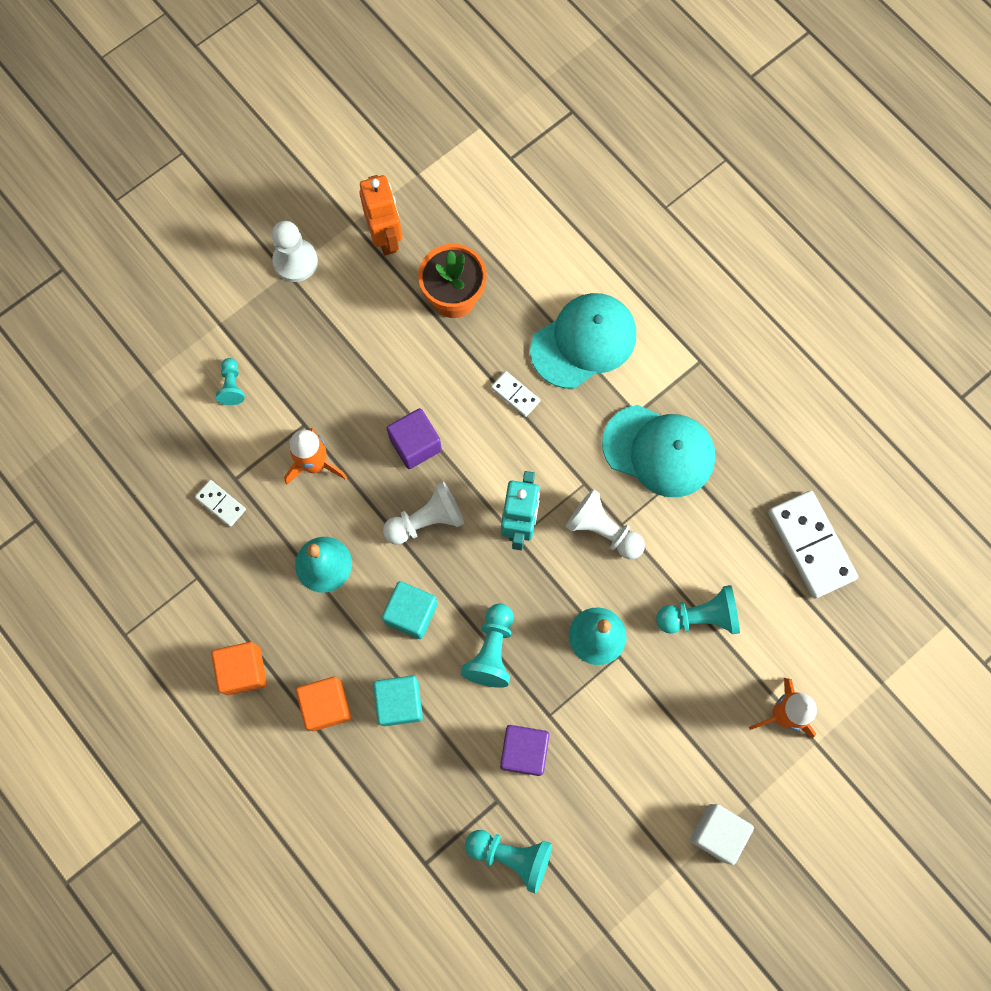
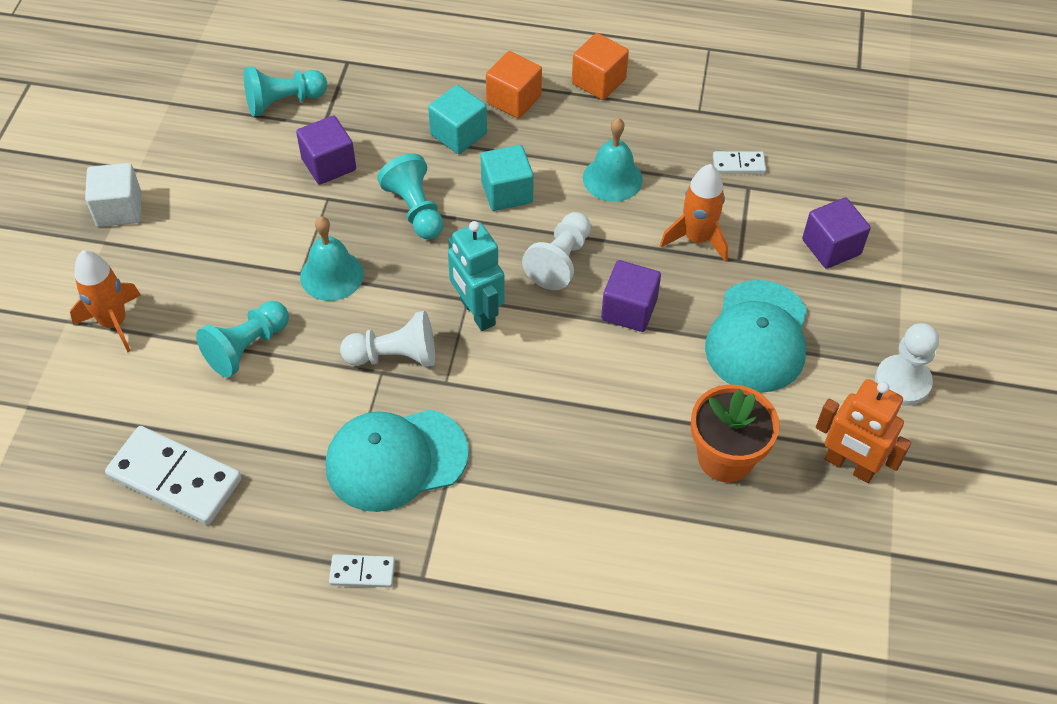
camera: 140 degrees right, 20 degrees down
turquoise pawn [216,358,245,405] -> purple cube [802,197,871,269]
white domino [491,371,541,417] -> white domino moved to [329,554,395,588]
turquoise cap [530,293,636,388] -> turquoise cap moved to [705,280,807,393]

